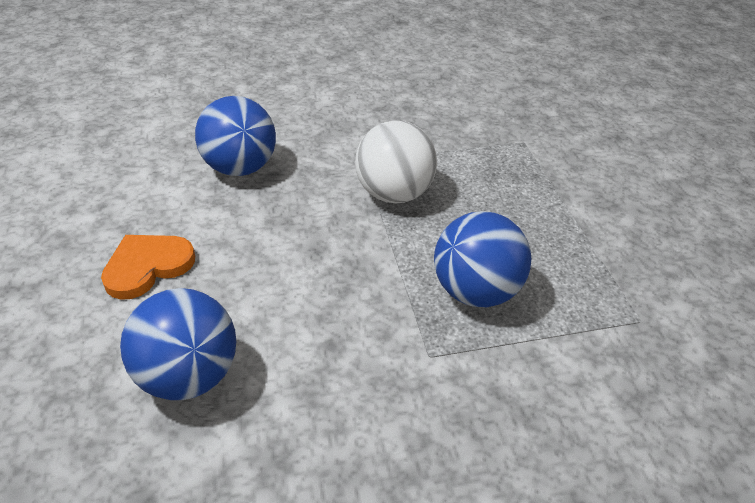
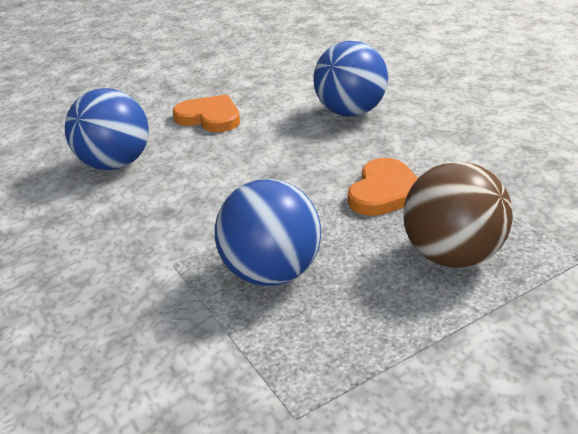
camera: 75 degrees right, 10 degrees down
white ball [355,120,437,203] -> orange heart [348,158,418,216]
none -> brown ball [403,162,513,268]

